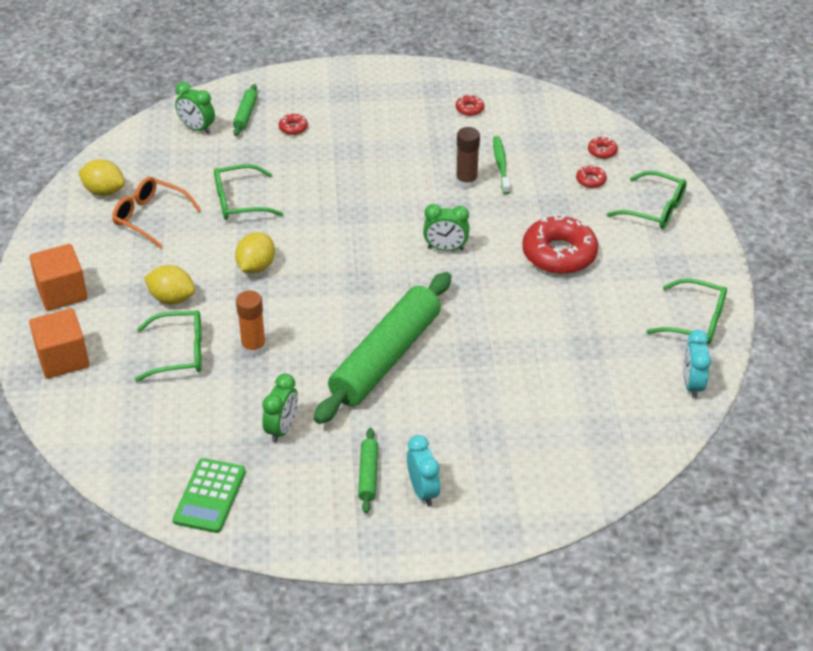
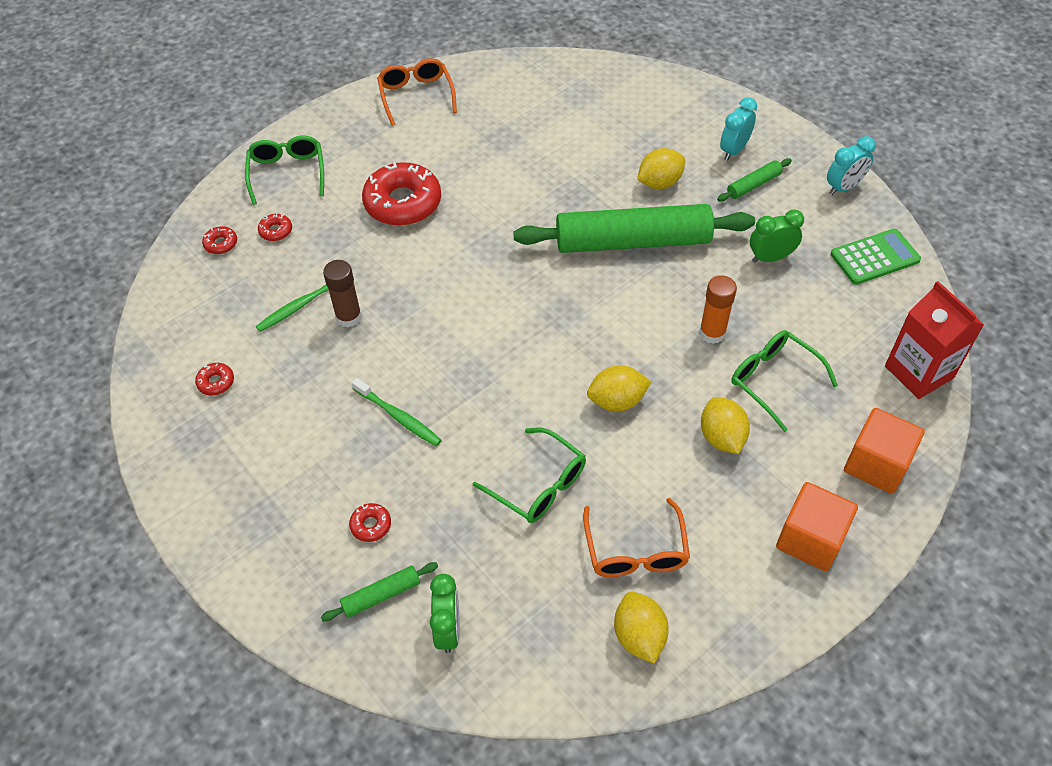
camera: 125 degrees left, 10 degrees up
green clock [423,204,470,251] -> none
green glasses [646,278,727,344] -> orange glasses [377,58,457,126]
turquoise clock [683,330,711,399] -> turquoise clock moved to [827,136,876,195]
none -> green toothbrush [352,378,442,446]
none -> yellow lemon [637,148,685,189]
none -> red carton [885,281,984,399]

